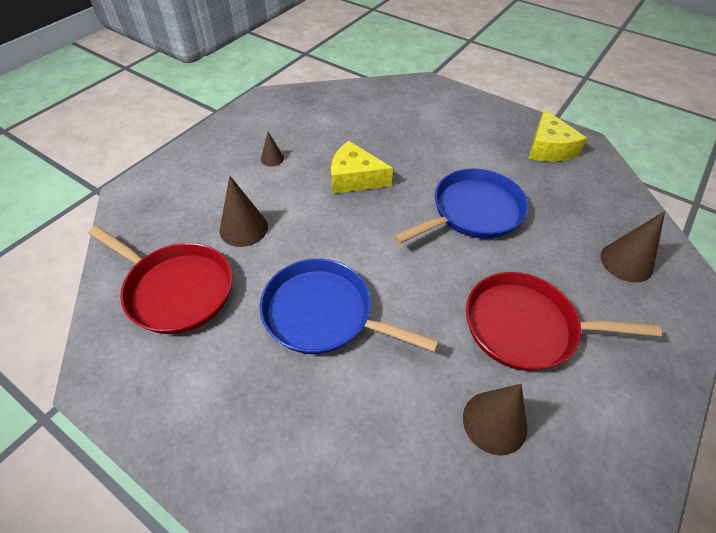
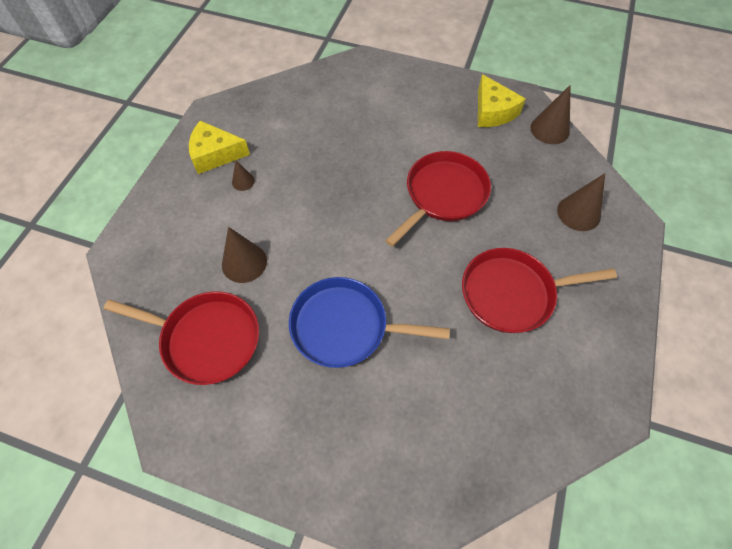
camera: 15 degrees left, 10 degrees up
yellow cheese [331,141,393,194] -> yellow cheese moved to [189,121,250,174]
blue pan [394,169,528,244] -> red pan [385,151,491,247]
brown cone [463,384,527,456] -> brown cone moved to [531,85,571,144]

